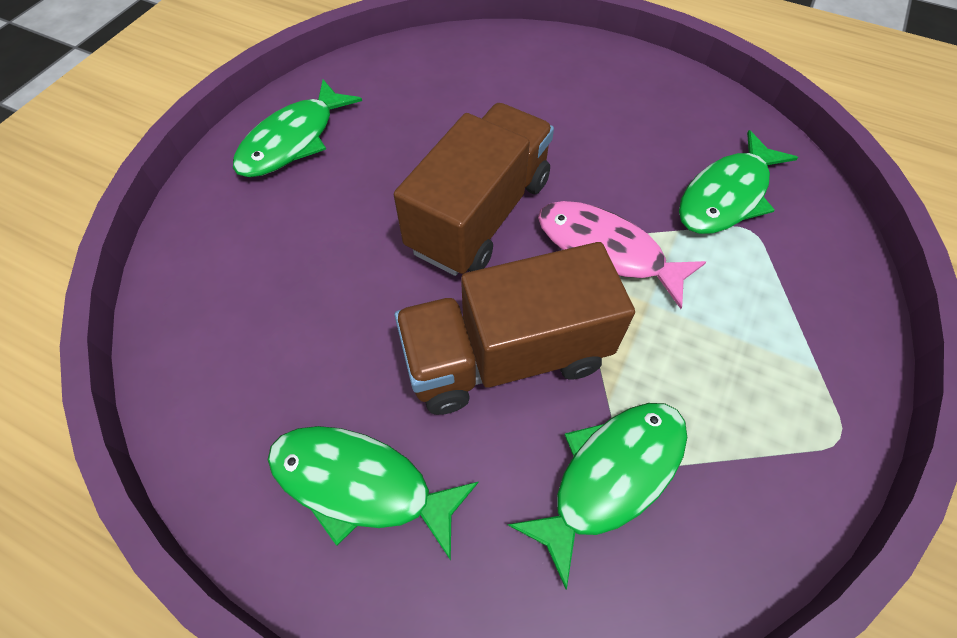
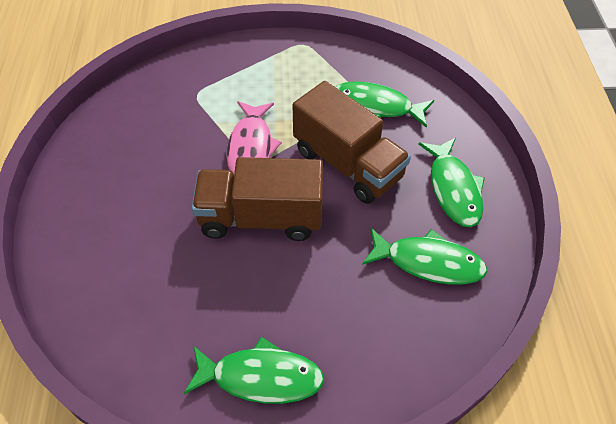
camera: 120 degrees left, 5 degrees down
green fish [679,130,798,234] -> green fish moved to [362,228,487,284]

